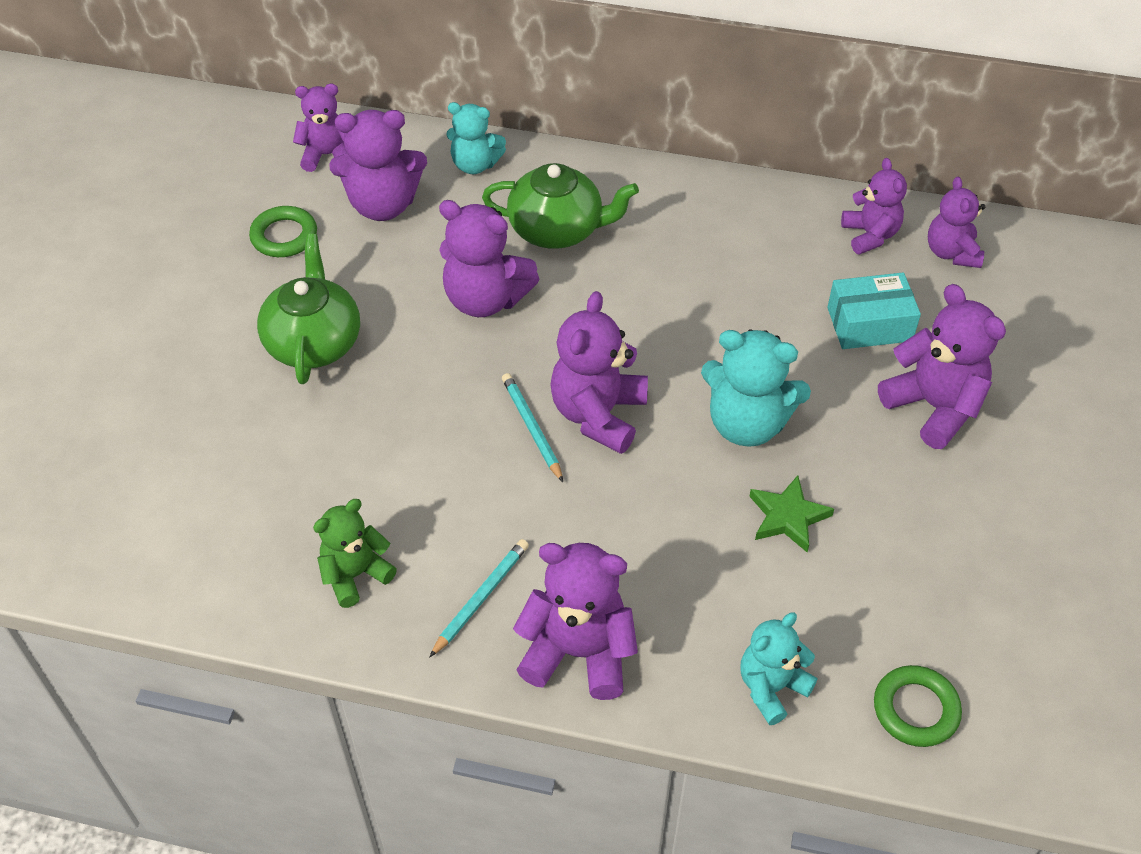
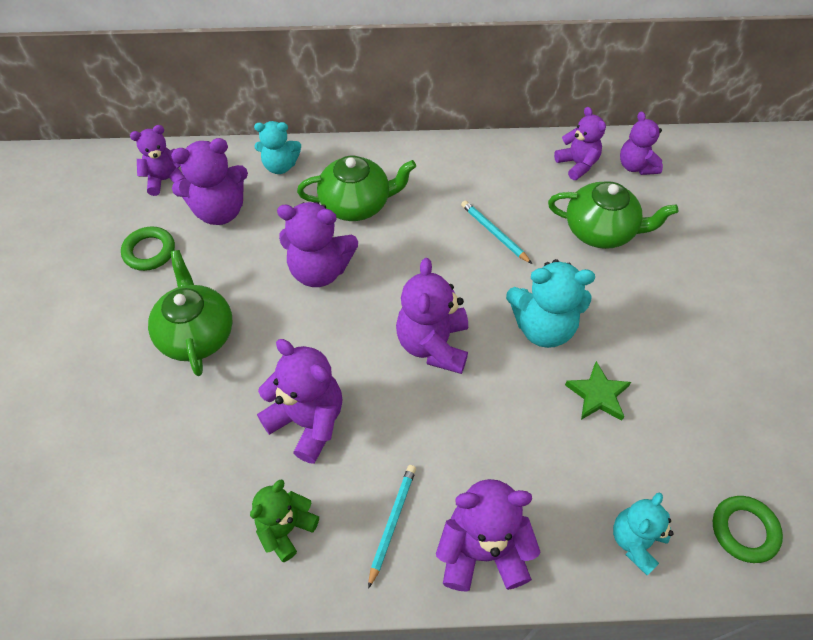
camera: 15 degrees left, 5 degrees up
turquoise pencil [502,373,563,482] -> turquoise pencil moved to [461,201,532,264]
turquoise box [827,273,921,349] -> green teapot [548,181,678,249]
purple teddy bear [878,284,1006,449] -> purple teddy bear moved to [257,339,342,464]

